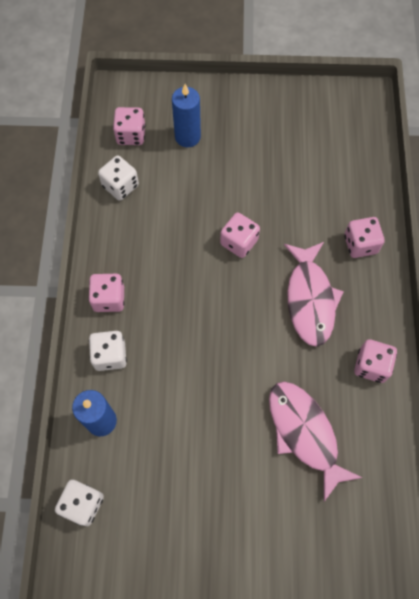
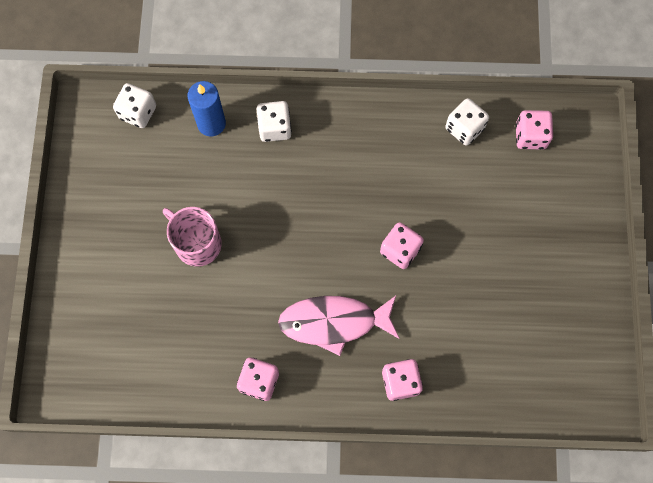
camera: 90 degrees right, 5 degrees up
pink dice [88,274,124,312] -> none
blue candle [172,84,201,147] -> none
pink fish [269,381,362,502] -> none
none -> pink mug [163,207,222,267]

